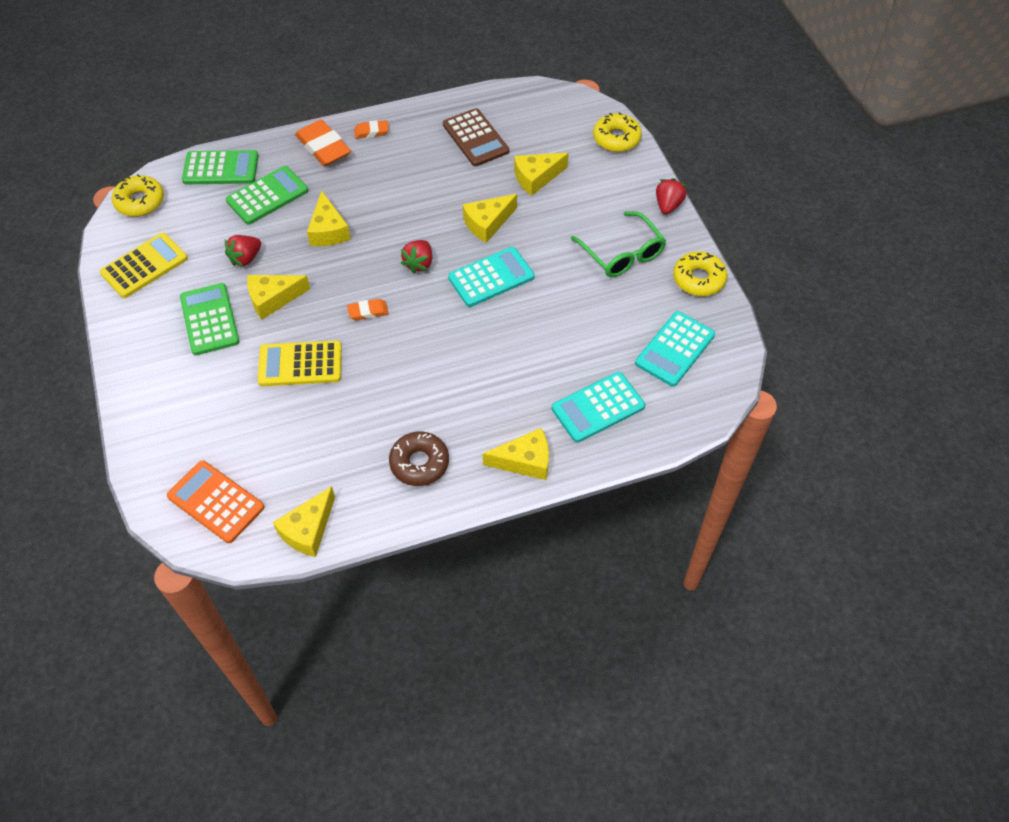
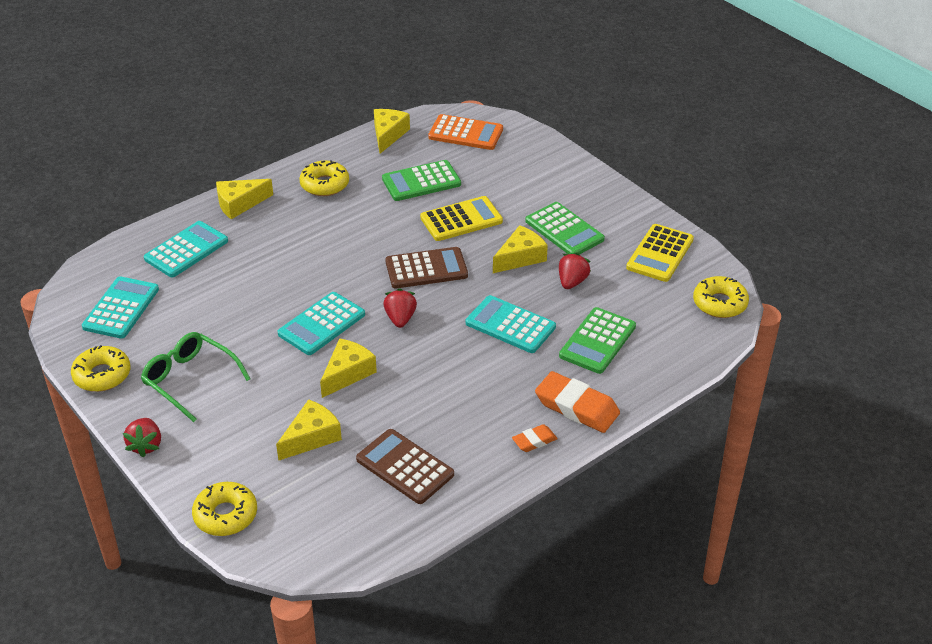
camera: 160 degrees right, 15 degrees down
green calculator [182,150,258,184] -> green calculator moved to [382,160,461,201]
yellow cheese [307,191,351,246] -> turquoise calculator [466,295,556,353]
orange eraser [347,299,389,321] -> brown calculator [385,247,468,288]
brown donut [389,432,449,486] -> yellow donut [300,160,349,196]

